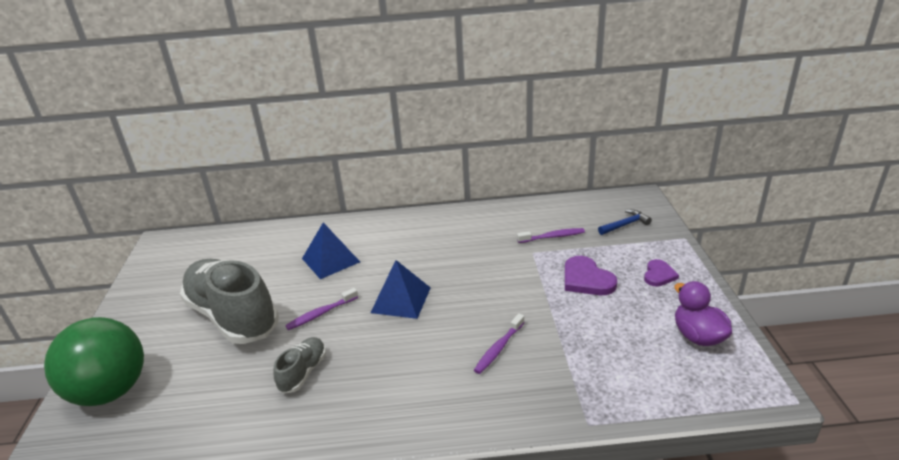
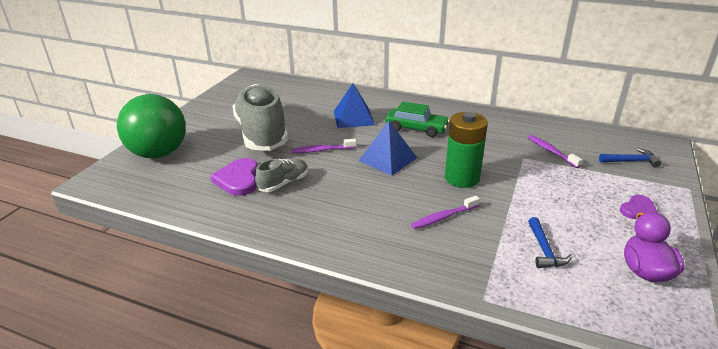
camera: 25 degrees right, 0 degrees up
purple toothbrush [517,228,585,243] -> purple toothbrush turned 135 degrees counterclockwise [528,135,582,168]
purple heart [565,256,617,295] -> purple heart moved to [210,158,258,196]
none -> green car [385,101,450,137]
none -> green battery [445,112,488,188]
none -> blue hammer [528,217,572,268]

